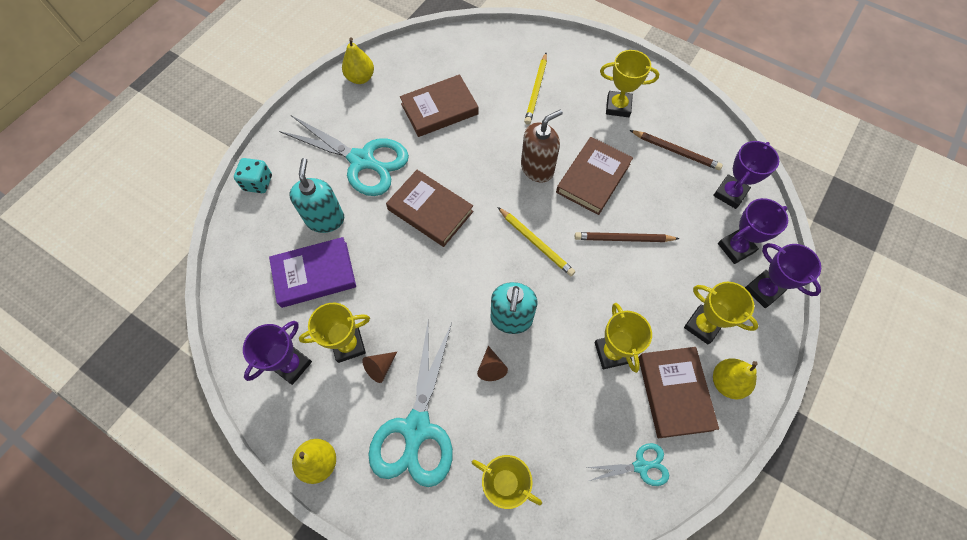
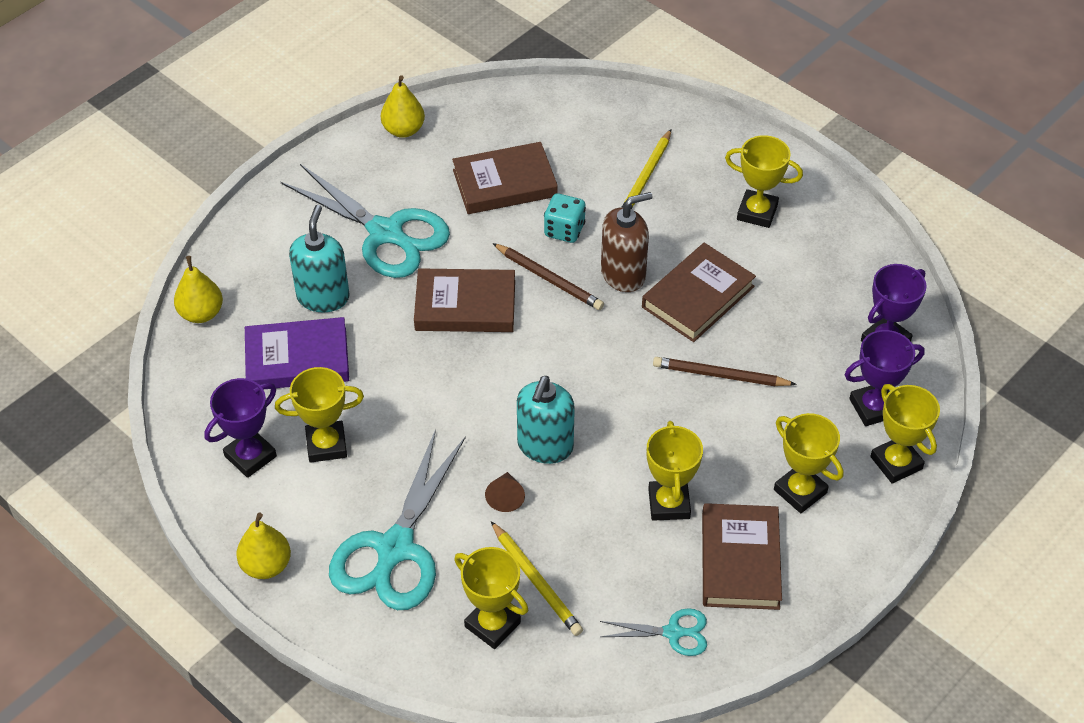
camera: 10 degrees right, 15 degrees down
turquoise dice [234,158,272,193] -> turquoise dice moved to [544,193,586,243]
brown cone [362,352,397,383] -> none
brown book [386,170,474,247] -> brown book turned 45 degrees counterclockwise [414,268,515,332]
yellow pencil [498,207,575,276] -> yellow pencil moved to [491,521,583,636]
brown pencil [630,130,723,170] -> brown pencil moved to [492,243,604,310]
yellow pear [713,358,758,399] -> yellow pear moved to [174,256,223,323]
purple trophy [745,243,821,308] -> yellow trophy [870,384,940,484]

